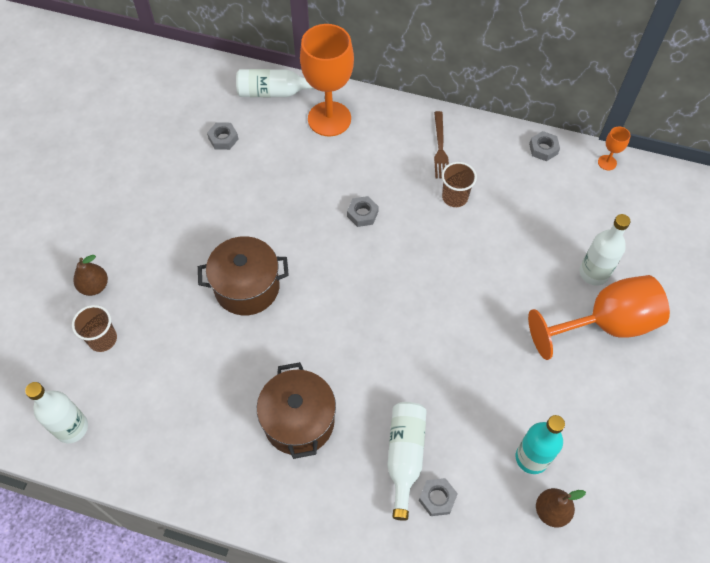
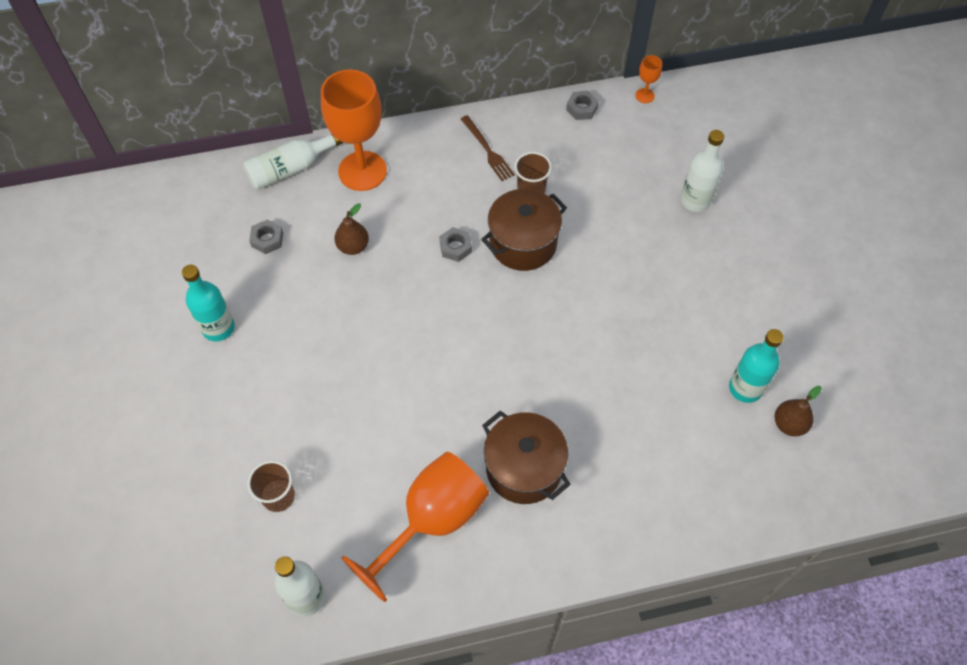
camera: 30 degrees left, 0 degrees up
brown pear [73,255,108,296] -> brown pear moved to [334,203,369,255]
brown pot [198,236,289,315] -> brown pot moved to [481,189,567,271]
white bottle [387,402,427,521] -> none
grey nut [419,478,458,516] -> none
orange goblet [528,275,670,360] -> orange goblet moved to [342,452,489,602]
none -> turquoise bottle [182,265,235,341]

